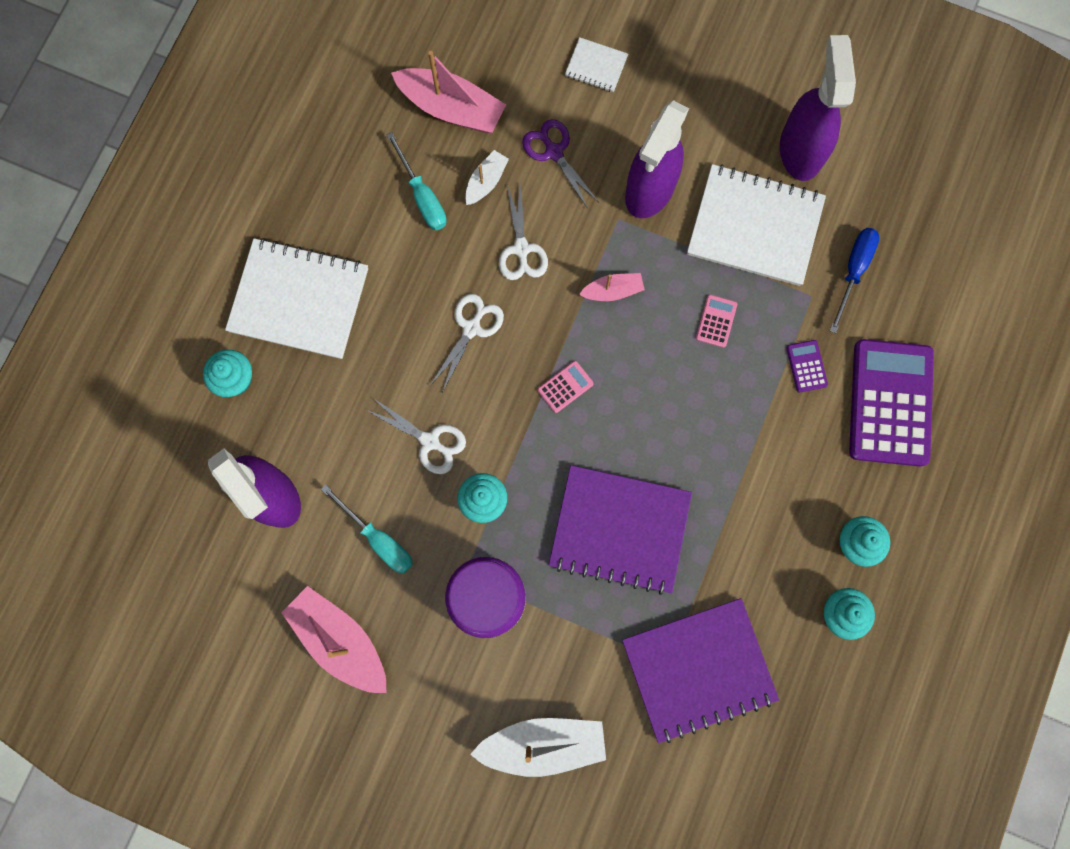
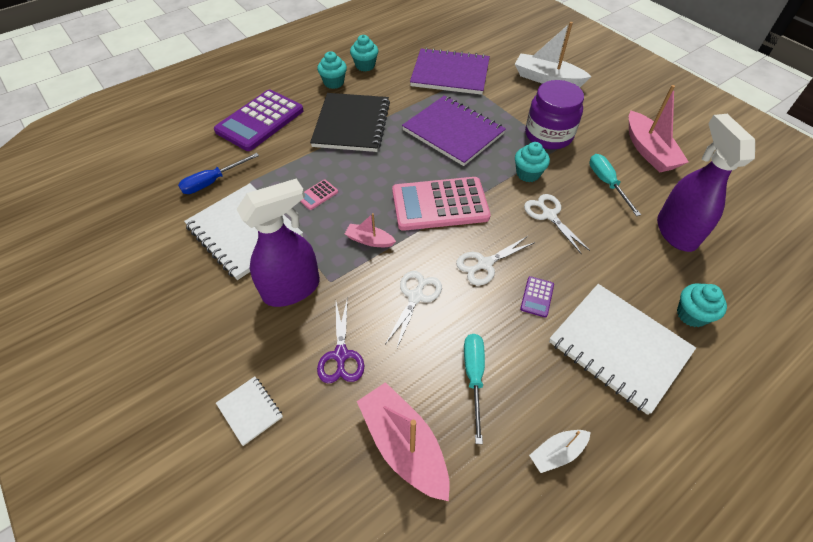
camera: 150 degrees left, 25 degrees down
white boat [465,150,509,205] -> white boat moved to [529,430,591,473]
pink calculator [538,361,594,413] -> pink calculator [392,177,491,231], size x2.47
purple spray bottle [780,35,856,181] -> none
purple calculator [786,340,828,392] -> purple calculator moved to [520,276,554,318]
none -> black notebook [310,93,390,152]

